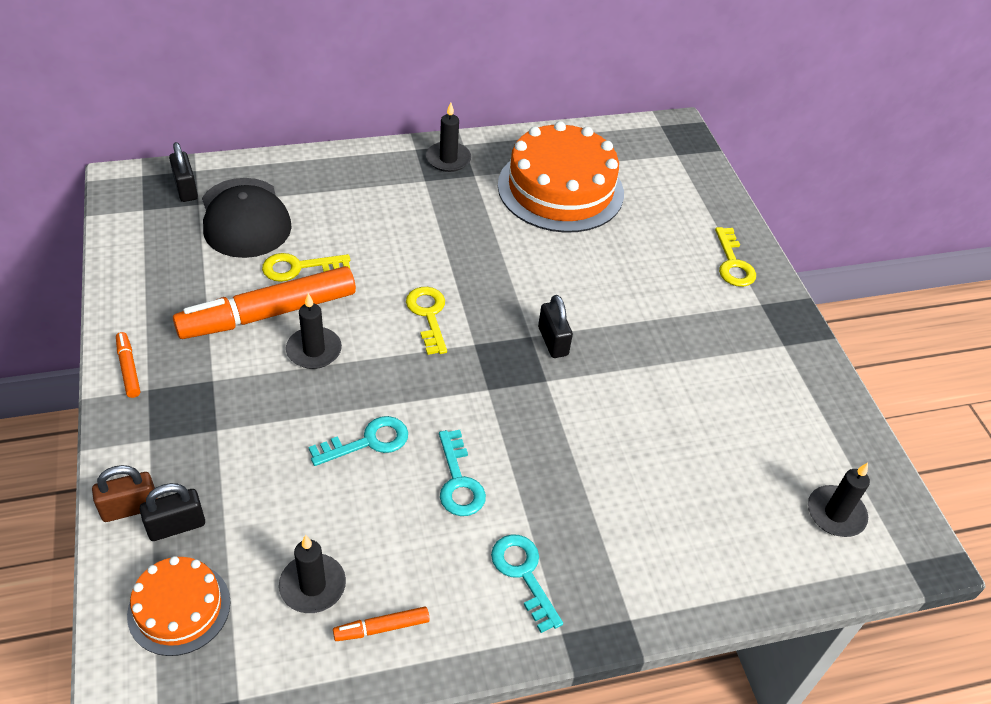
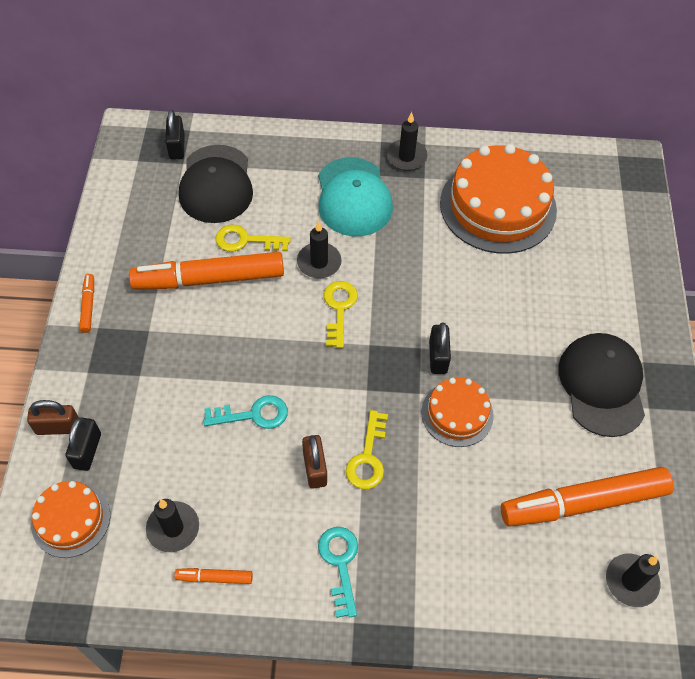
camera: 20 degrees right, 10 degrees up
black padlock [140,483,205,541] -> black padlock turned 75 degrees counterclockwise [65,417,101,471]
black candle [286,293,342,369] -> black candle moved to [297,221,342,279]
turquoise key [439,430,486,516] -> brown padlock [302,435,327,489]
yellow key [715,227,756,287] -> yellow key moved to [346,410,388,489]
none -> turquoise cap [318,157,393,236]
none -> orange cake [422,377,494,447]
none -> orange marker [501,467,674,527]
none -> black cap [558,333,645,437]

